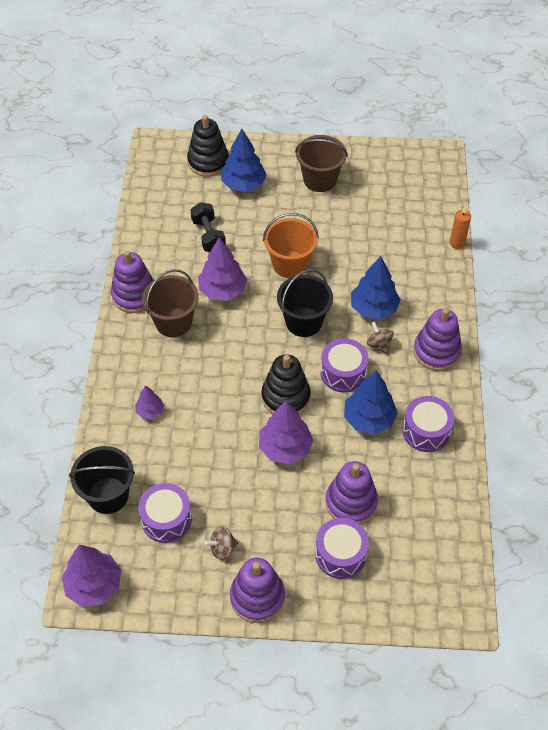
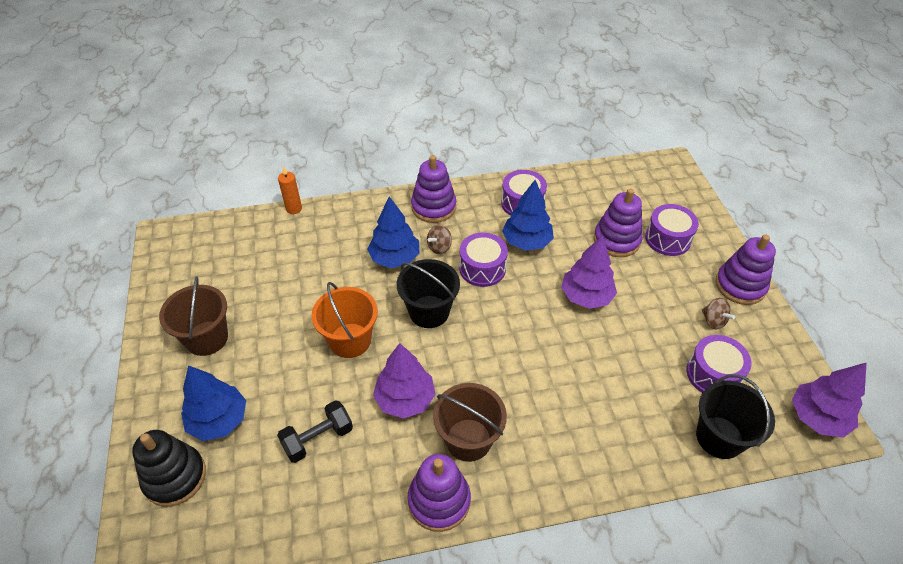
camera: 105 degrees left, 5 degrees down
purple tree [135,385,164,419] -> none
black stacking toy [262,354,310,414] -> none

